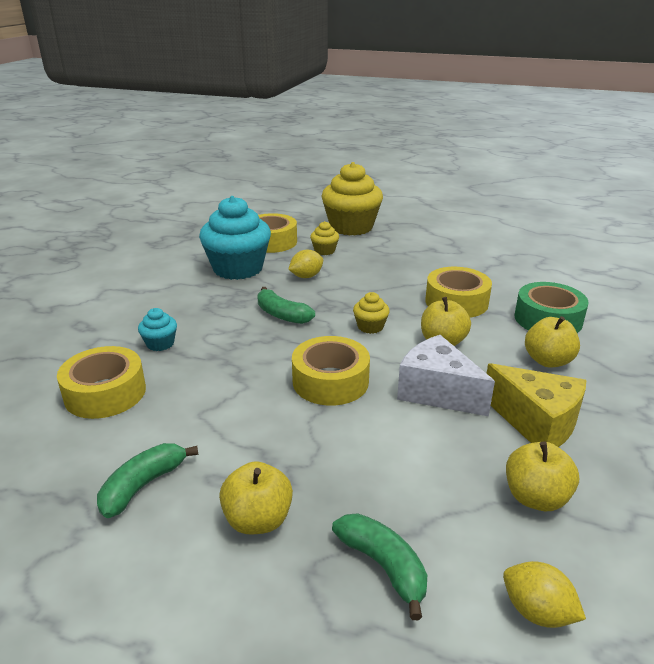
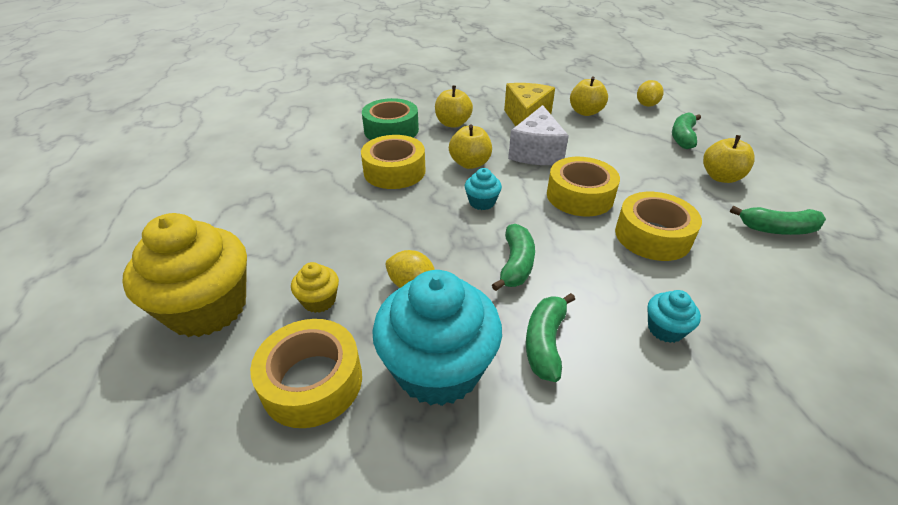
camera: 120 degrees left, 10 degrees up
yellow tape [57,346,146,419] -> yellow tape moved to [615,192,702,261]
yellow cupcake [353,292,390,334] -> turquoise cupcake [465,168,502,210]
none -> green banana [526,293,575,382]

